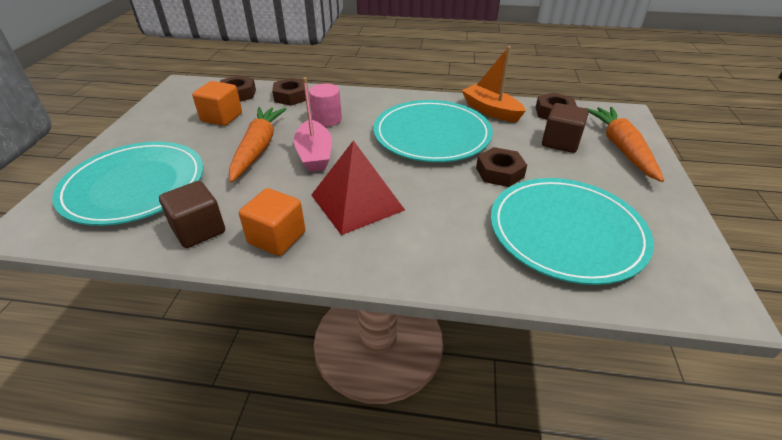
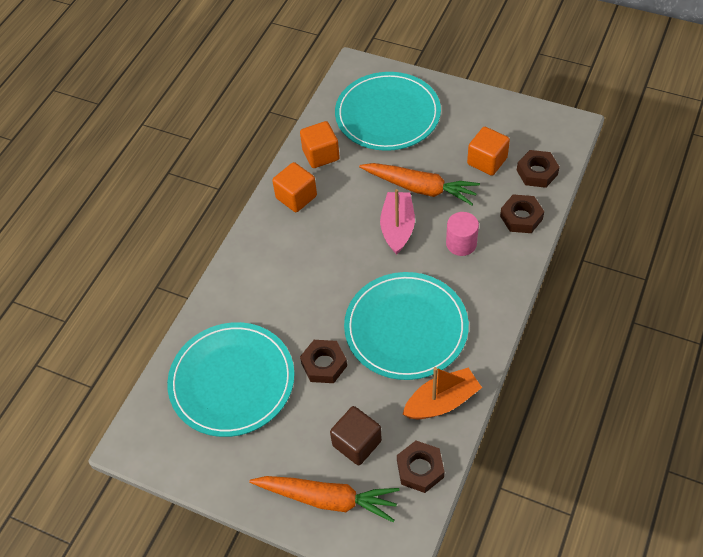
camera: 110 degrees right, 15 degrees up
brown cube [159,181,225,248] -> orange cube [300,121,340,168]
pink boat [294,77,332,172] -> pink boat turned 90 degrees clockwise [380,189,415,255]
red pyramid [311,140,405,235] -> none

